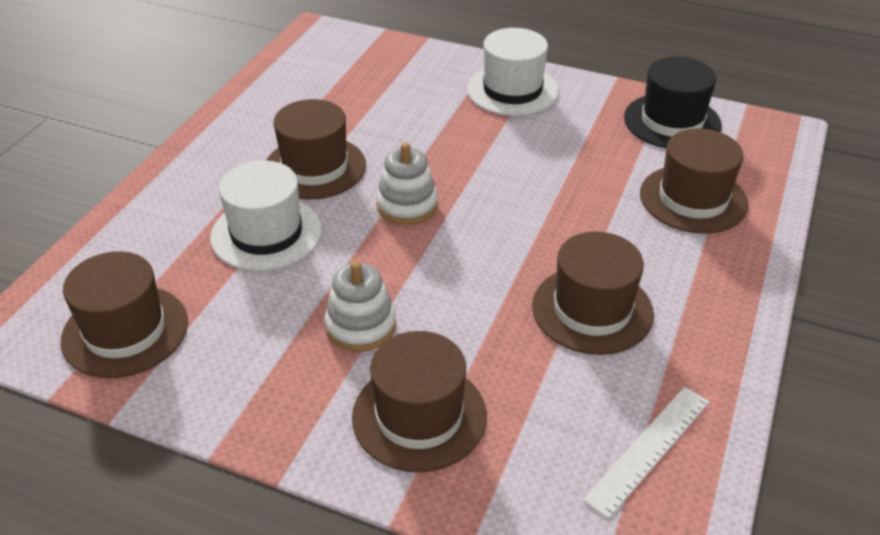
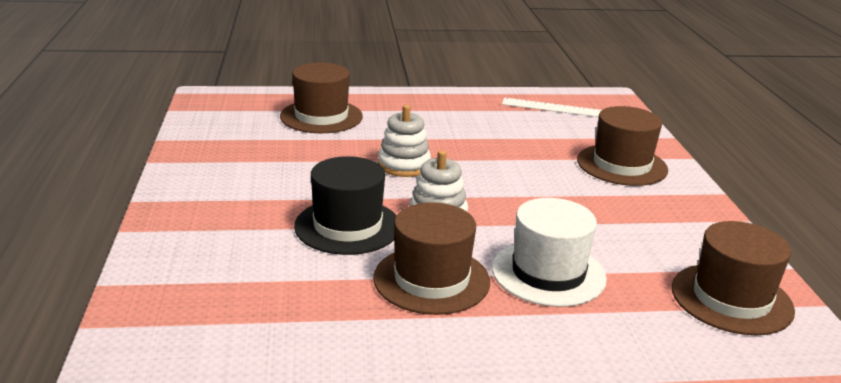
camera: 120 degrees left, 15 degrees down
white stacking toy [325,261,396,352] -> white stacking toy moved to [378,105,431,177]
white hat [467,28,559,116] -> none
brown hat [532,231,654,355] -> none
black hat [624,57,722,148] -> black hat moved to [294,156,397,255]

